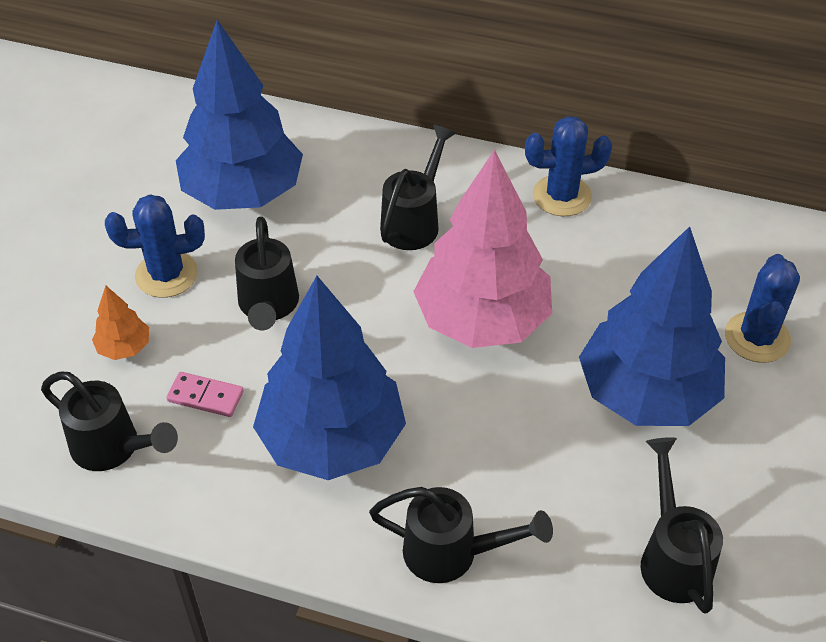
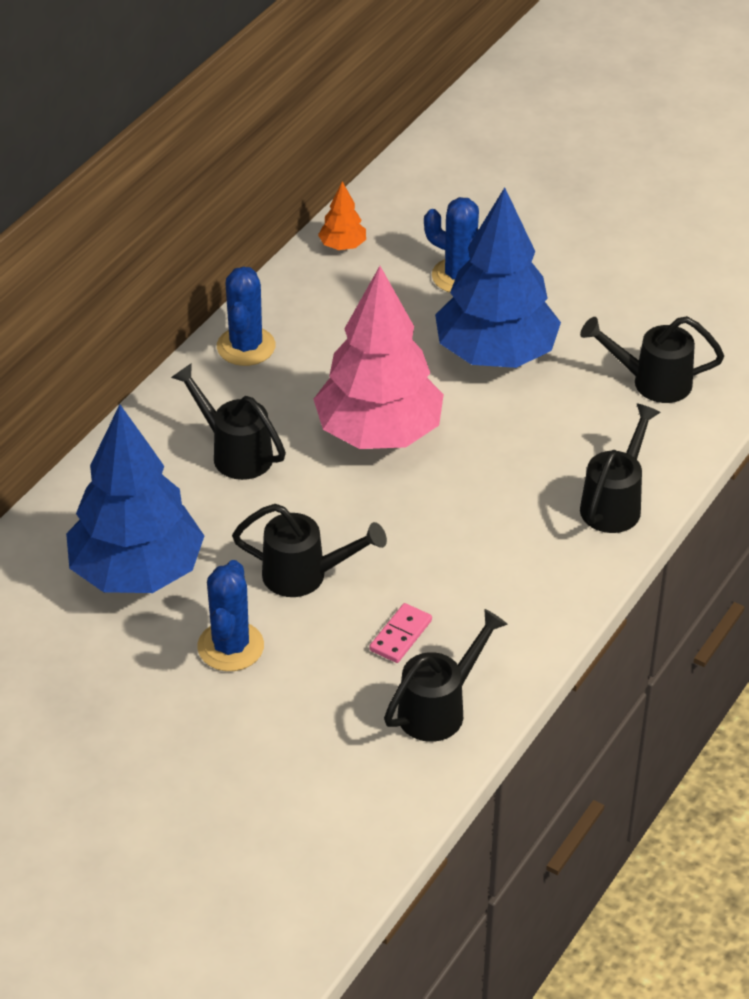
camera: 75 degrees left, 5 degrees down
orange tree [92,286,149,360] -> orange tree moved to [318,181,366,250]
blue tree [253,276,406,480] -> none

